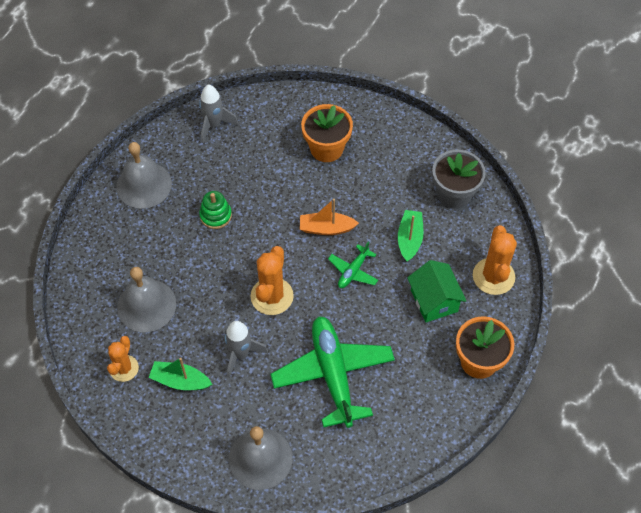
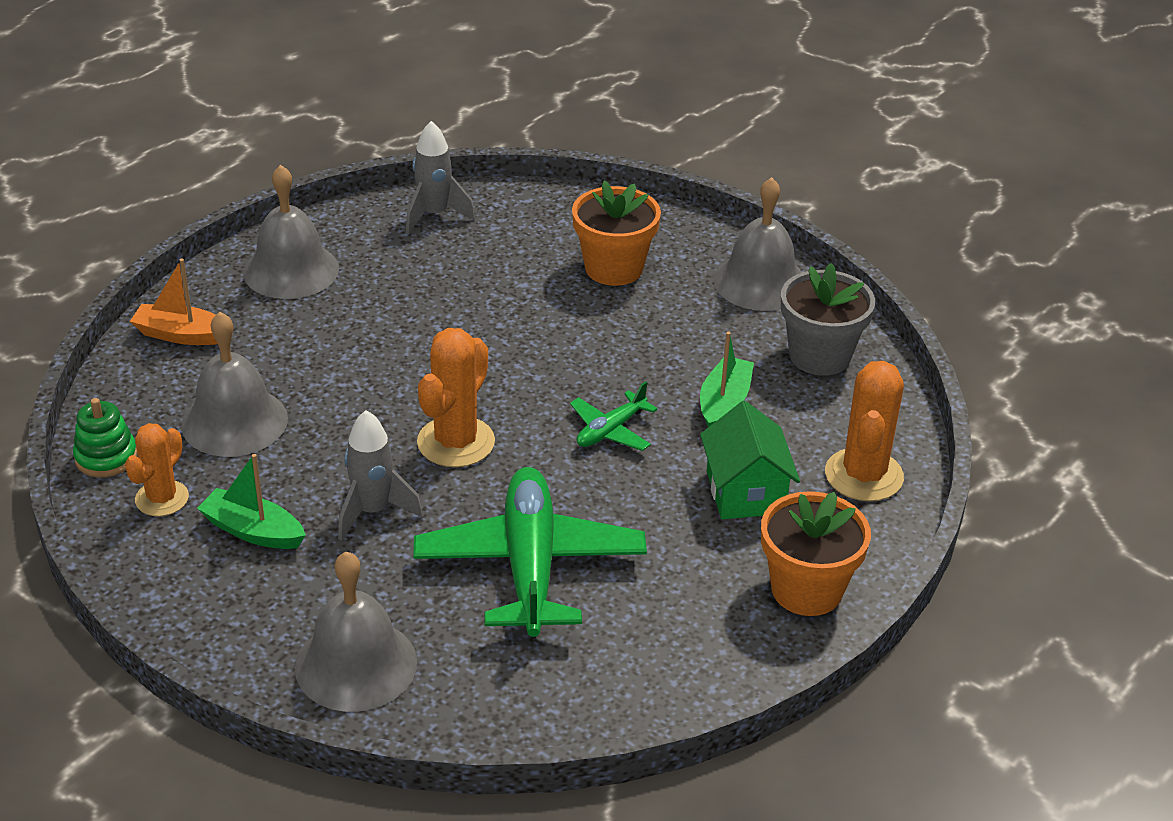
camera: 10 degrees right, 20 degrees down
green stacking toy [199,191,232,229] -> green stacking toy moved to [73,398,137,477]
orange boat [300,199,359,235] -> orange boat moved to [130,259,234,345]
none -> grey bell [713,177,802,311]

